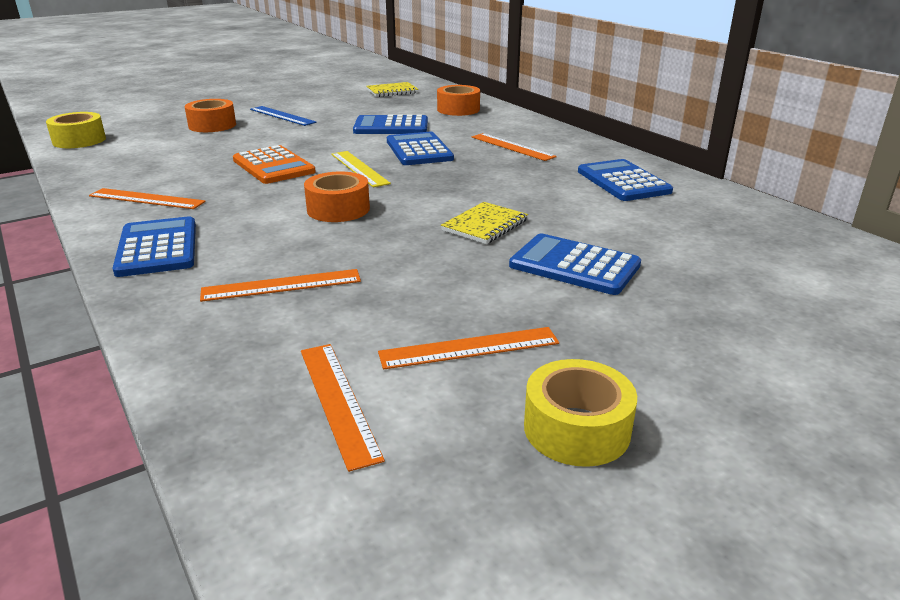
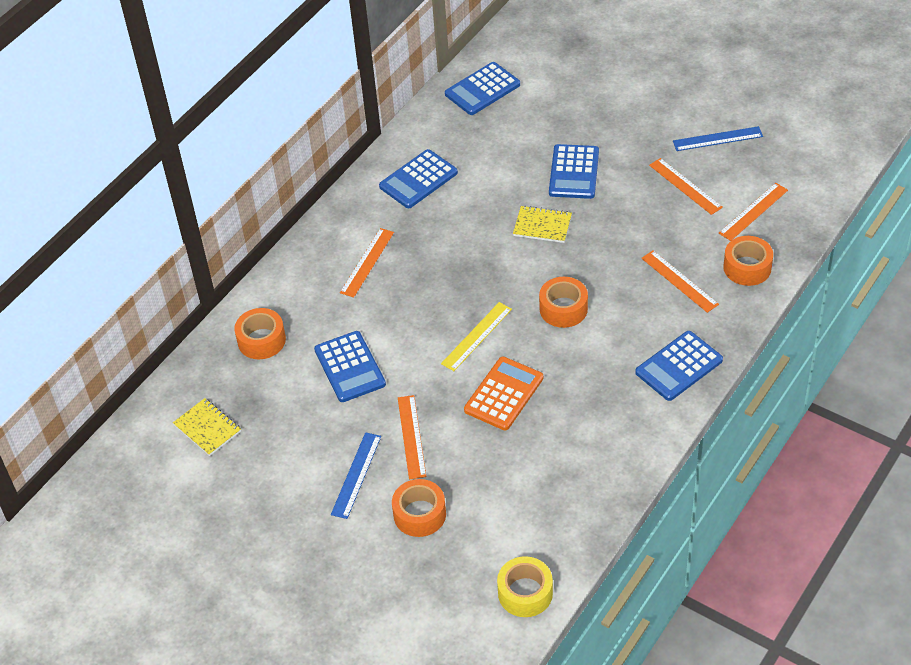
camera: 110 degrees left, 20 degrees up
orange ruler [89,188,206,209] -> orange ruler moved to [398,395,426,479]
blue calculator [387,132,454,165] -> blue calculator moved to [445,62,520,115]
yellow tape [524,359,637,467] -> blue ruler [673,126,763,151]
none -> orange tape [723,236,773,286]

